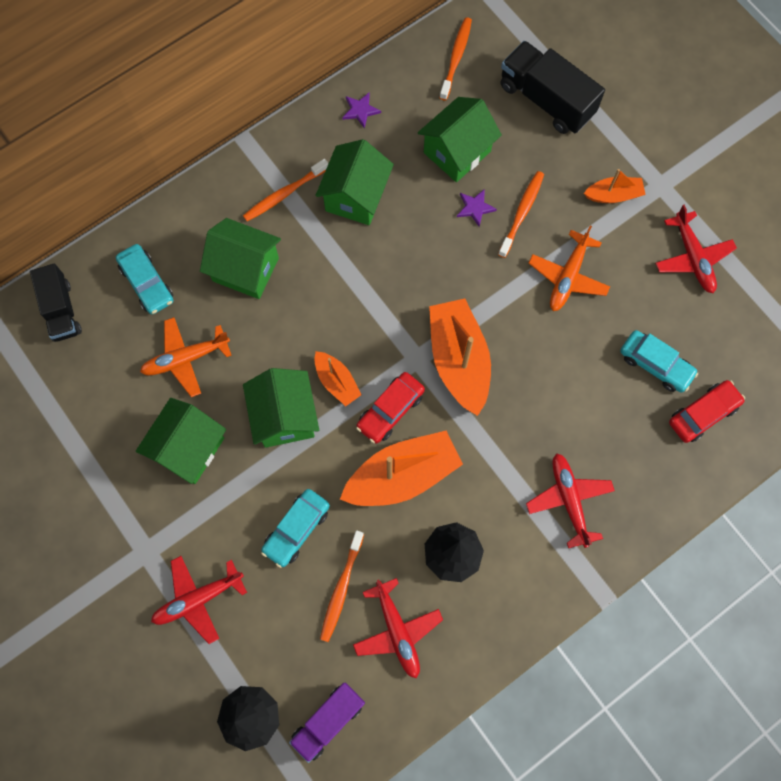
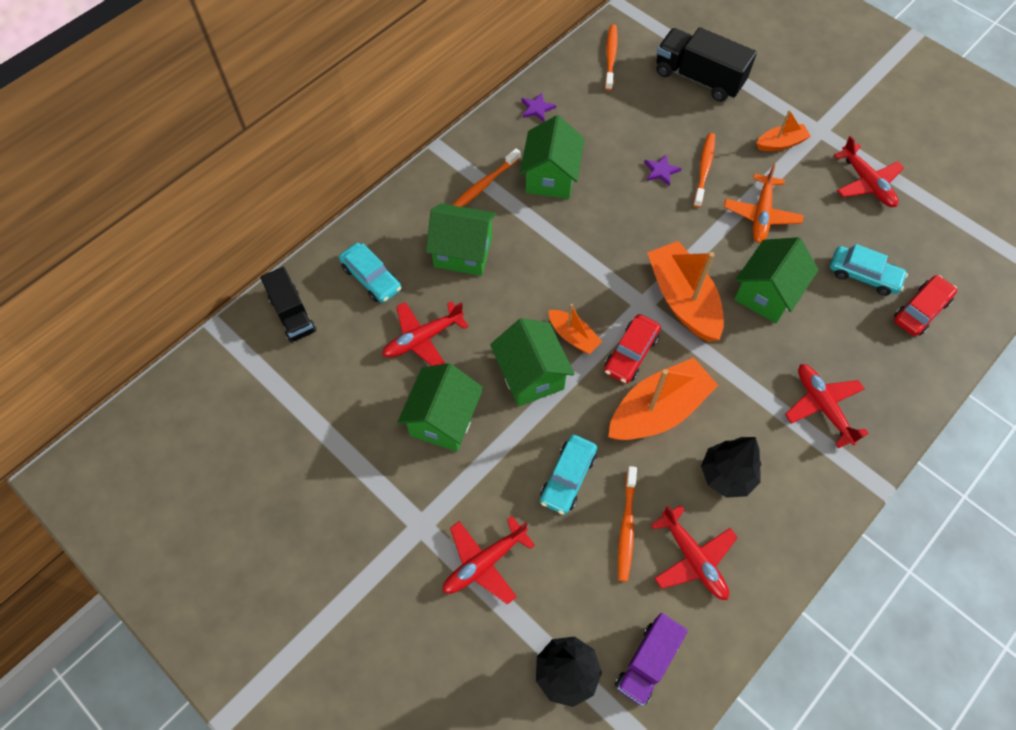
camera: 10 degrees left, 10 degrees down
orange plane [140,317,232,397] -> red plane [382,301,469,366]
green house [418,97,502,182] -> green house moved to [734,237,819,323]

